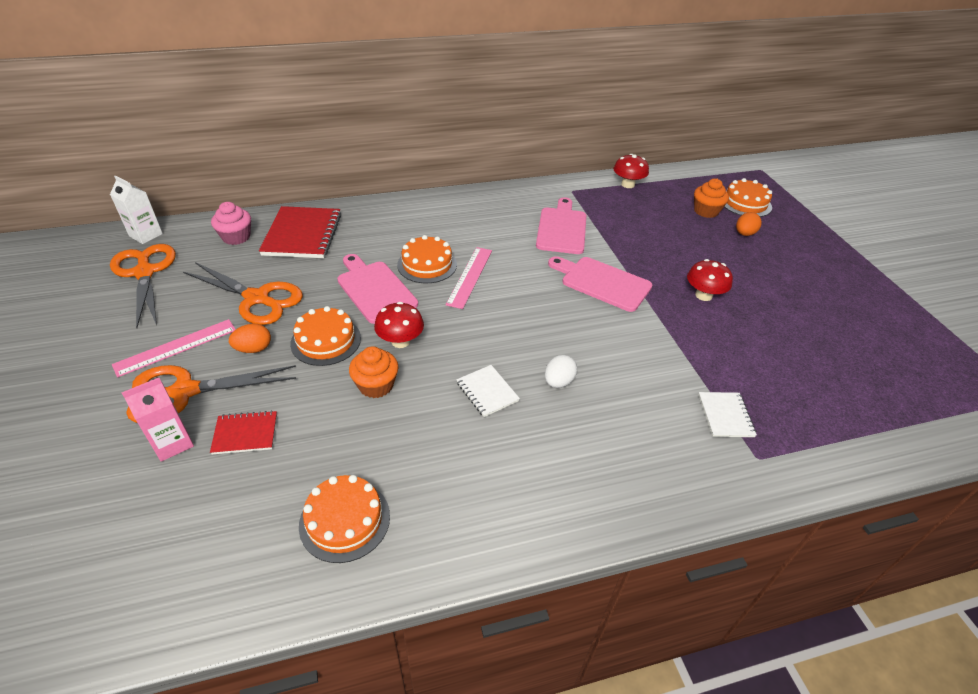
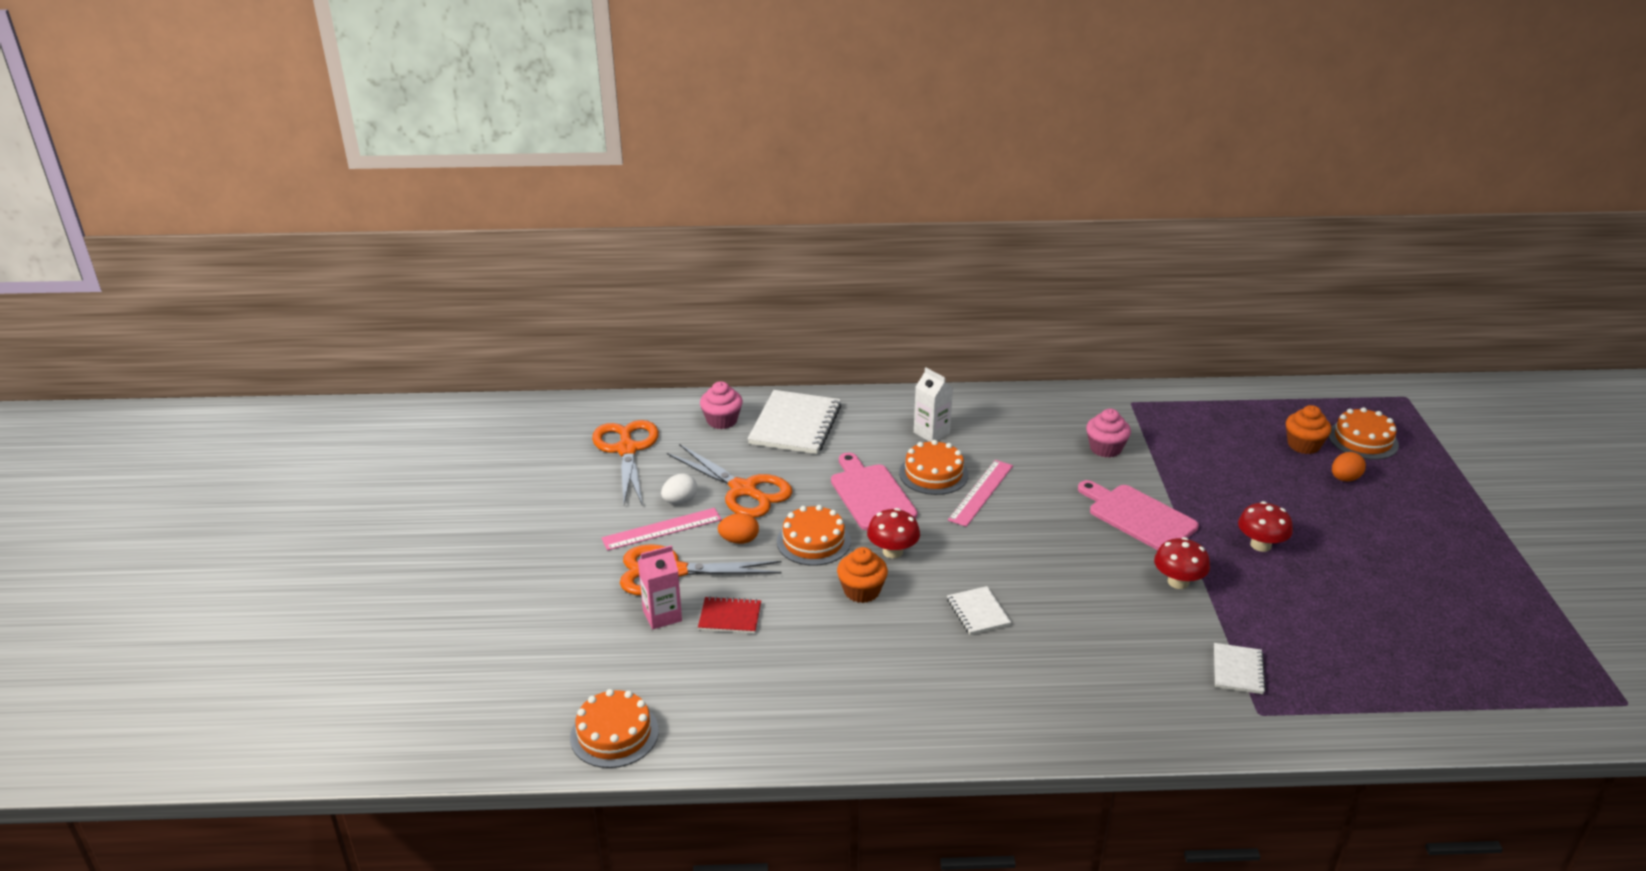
camera: 15 degrees right, 10 degrees down
white carton [110,175,163,244] -> white carton moved to [914,368,953,442]
red notebook [259,206,341,258] -> white notebook [748,390,841,454]
orange cake [299,475,390,563] -> orange cake moved to [570,689,659,768]
pink cutting board [536,197,587,254] -> pink cupcake [1086,409,1131,458]
white egg [545,355,577,388] -> white egg moved to [661,474,697,504]
red mushroom [614,154,649,188] -> red mushroom moved to [1154,537,1210,589]

